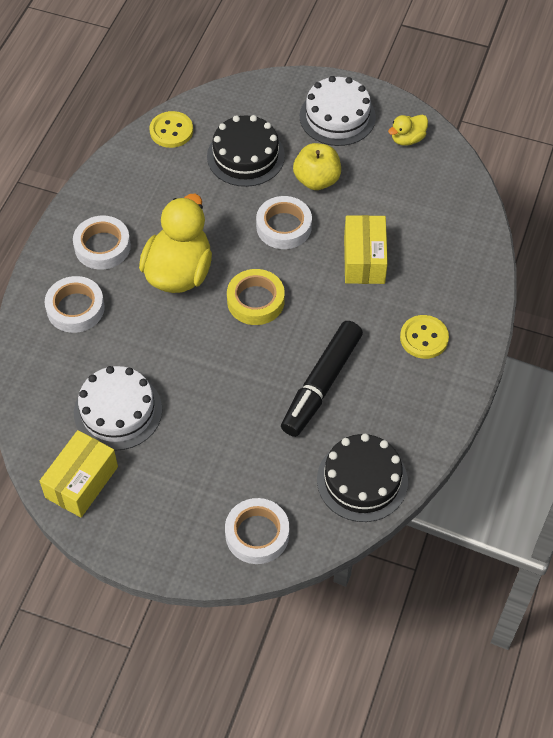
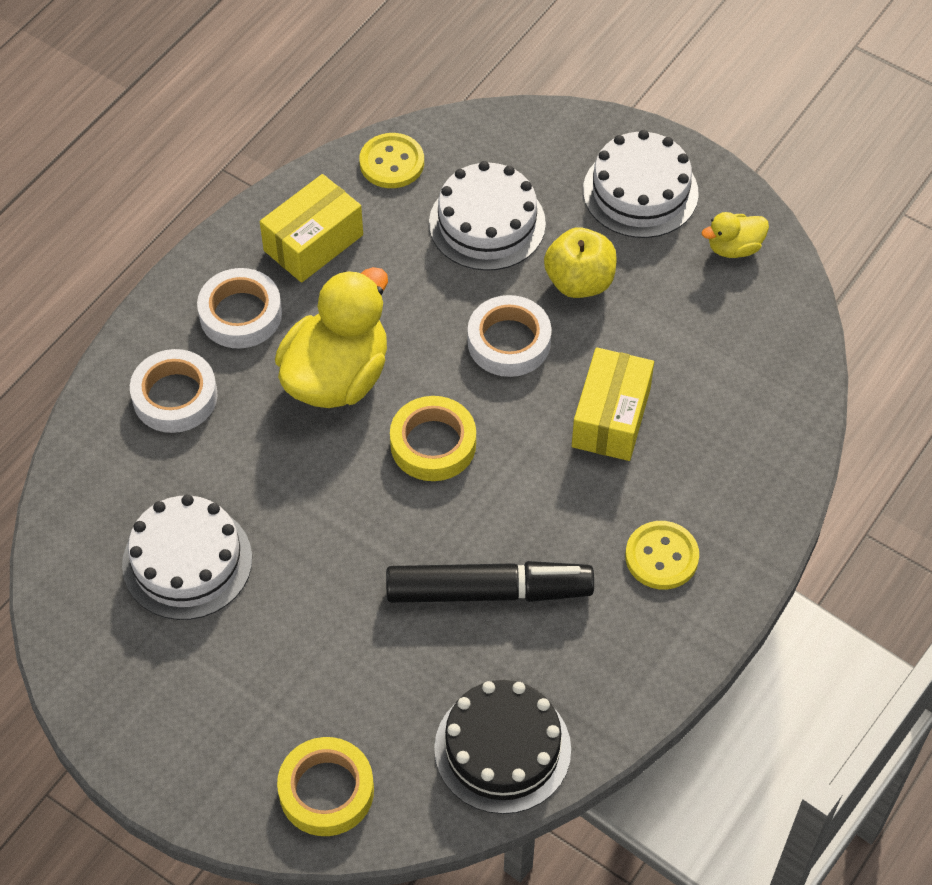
camera: 15 degrees right, 0 degrees up
yellow box [40,430,118,517] -> yellow box moved to [260,174,363,283]
black cake [207,115,285,187] -> white cake [429,161,546,271]
white tape [225,498,289,564] -> yellow tape [277,737,374,836]
black marker [281,321,363,437] -> black marker turned 135 degrees counterclockwise [386,561,594,603]

